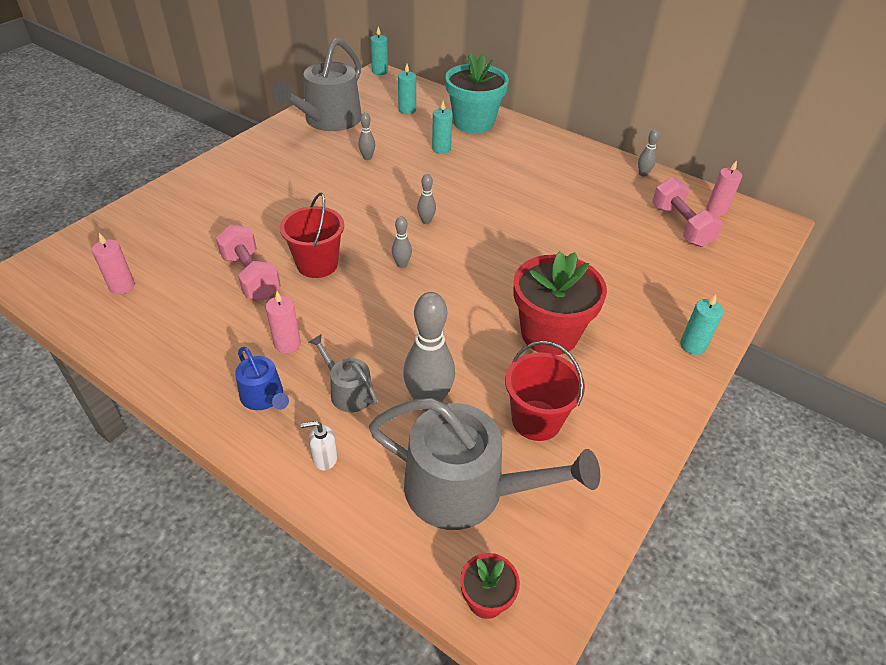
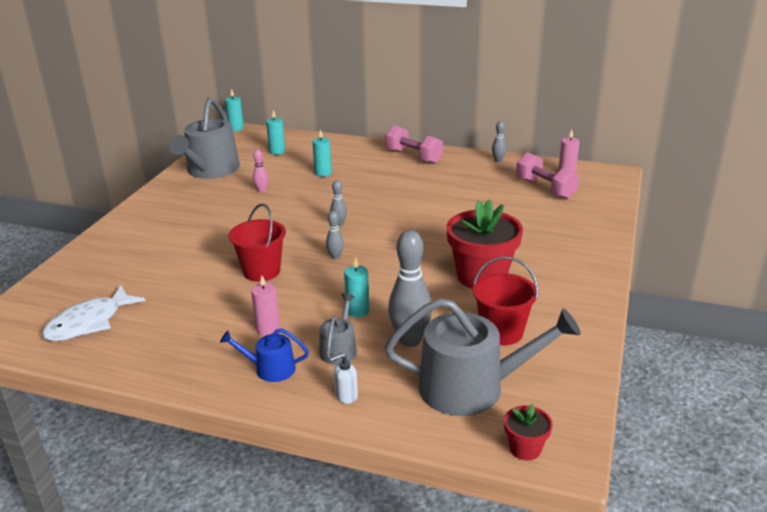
camera: 15 degrees left, 15 degrees down
pink candle [92,233,135,294] -> white fish [42,285,146,341]
pink dumbbell [216,224,281,300] -> pink dumbbell moved to [385,125,443,164]
blue watering can [235,347,289,410] -> blue watering can turned 150 degrees clockwise [220,328,309,382]
grey watering can [309,334,378,412] -> grey watering can turned 75 degrees clockwise [319,294,357,365]
grey bowling pin [358,112,375,160] -> pink bowling pin [253,149,268,192]
turquoise flower pot [445,53,509,134] -> none
turquoise candle [680,294,724,355] -> turquoise candle moved to [344,257,369,317]

